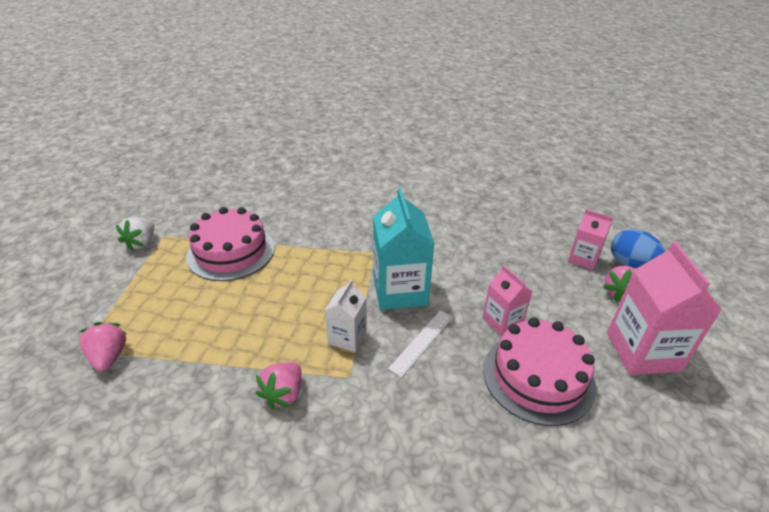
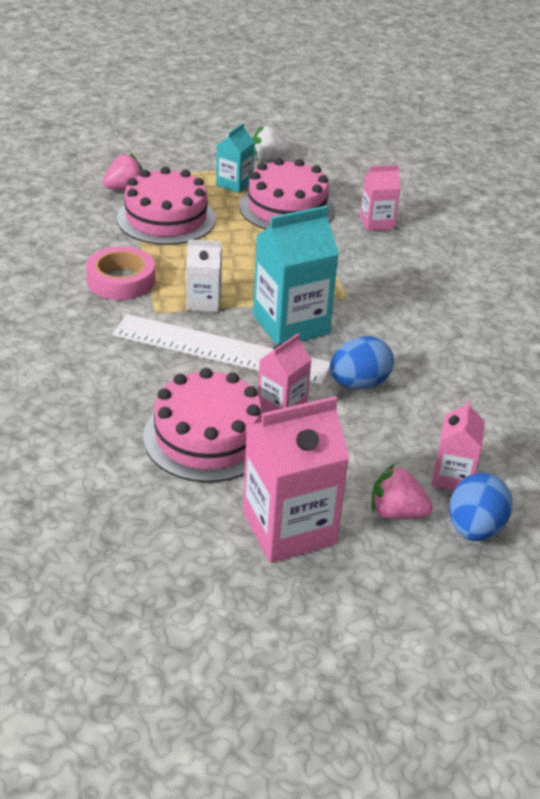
camera: 70 degrees right, 0 degrees up
pink strawberry [256,362,302,409] -> pink tape [86,246,155,300]
white ruler [388,311,453,377] -> white ruler [112,314,330,386], size x2.05
none -> pink cake [117,167,216,245]
none -> turquoise carton [216,123,255,193]
none -> blue egg [330,336,394,389]
none -> pink carton [360,165,401,231]

